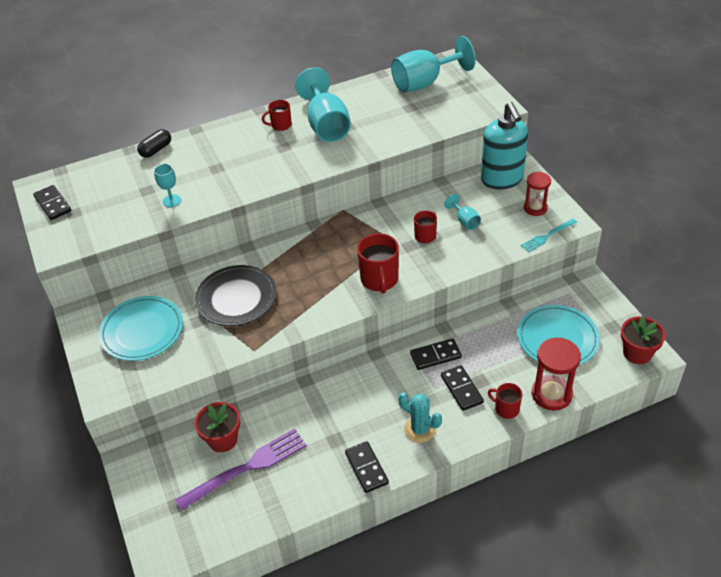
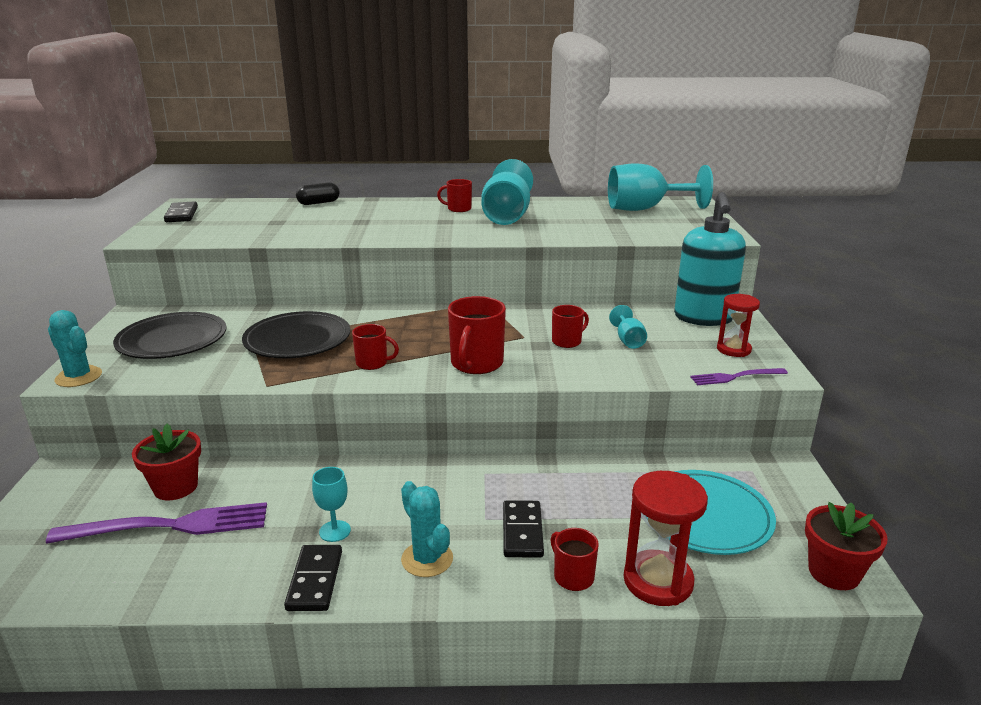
camera: 20 degrees right, 20 degrees down
turquoise plate [99,296,183,361] -> black plate [113,312,226,359]
turquoise goblet [154,164,181,207] -> turquoise goblet moved to [312,467,351,542]
black domino [410,338,462,370] -> none
turquoise fork [521,219,577,252] -> purple fork [690,368,788,385]
none -> turquoise cactus [48,310,102,387]
none -> red mug [352,324,399,370]

